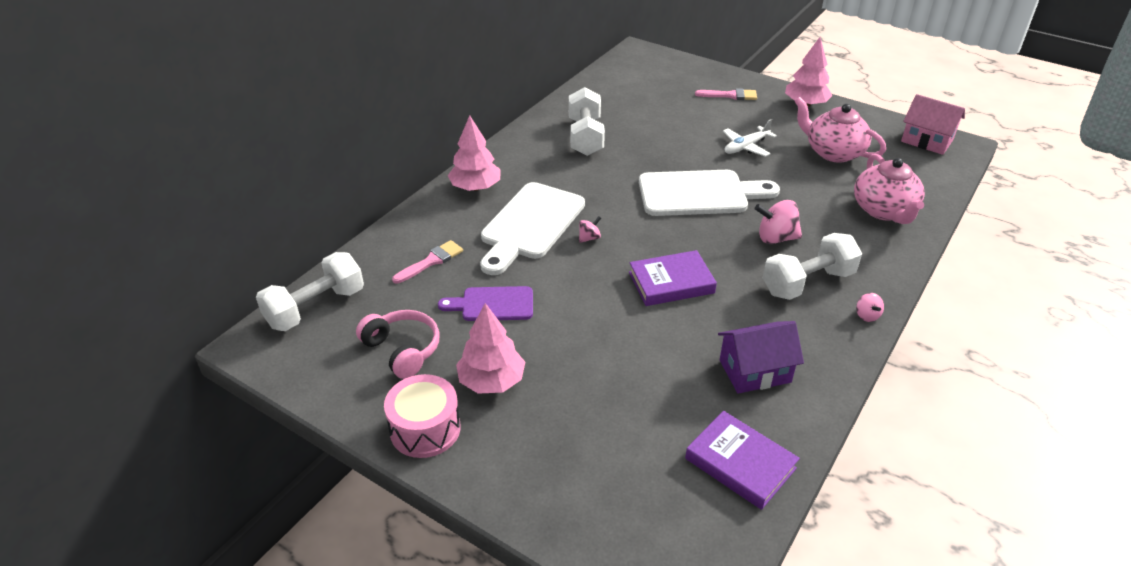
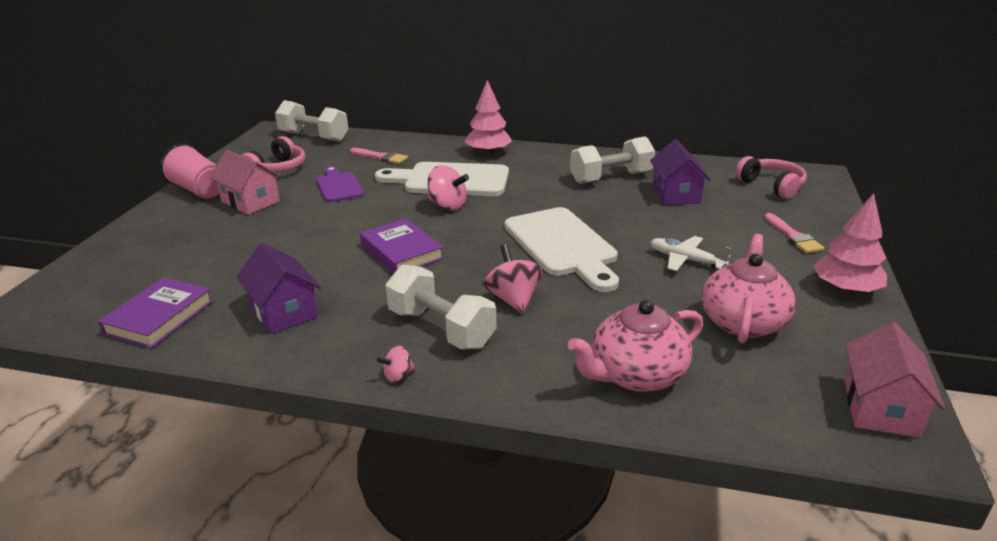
camera: 70 degrees right, 10 degrees down
pink drum [384,374,461,458] -> pink cup [160,144,220,199]
pink tree [456,303,525,394] -> pink house [210,150,281,215]
pink spinning top [579,216,601,243] -> pink spinning top [428,165,469,211], size x1.87
none -> purple house [650,139,711,205]
none -> pink headphones [735,156,807,199]

